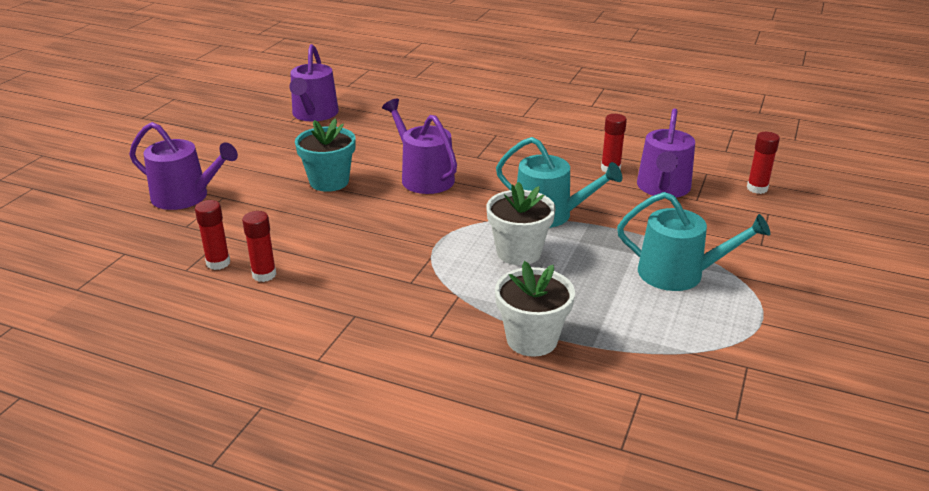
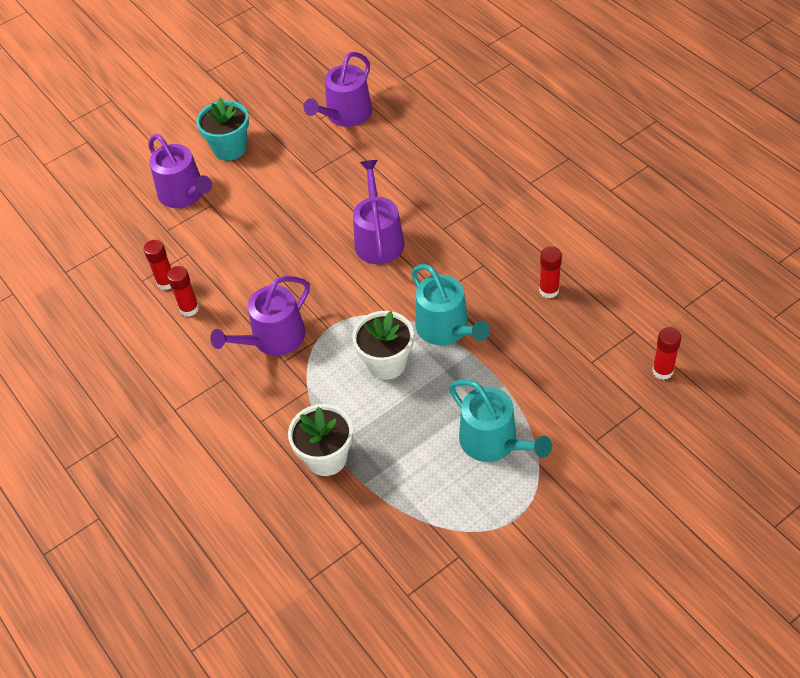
camera: 35 degrees right, 20 degrees up
turquoise flower pot [295,118,356,192] -> turquoise flower pot moved to [196,98,249,161]
purple watering can [637,108,695,197] -> purple watering can moved to [210,276,310,356]

